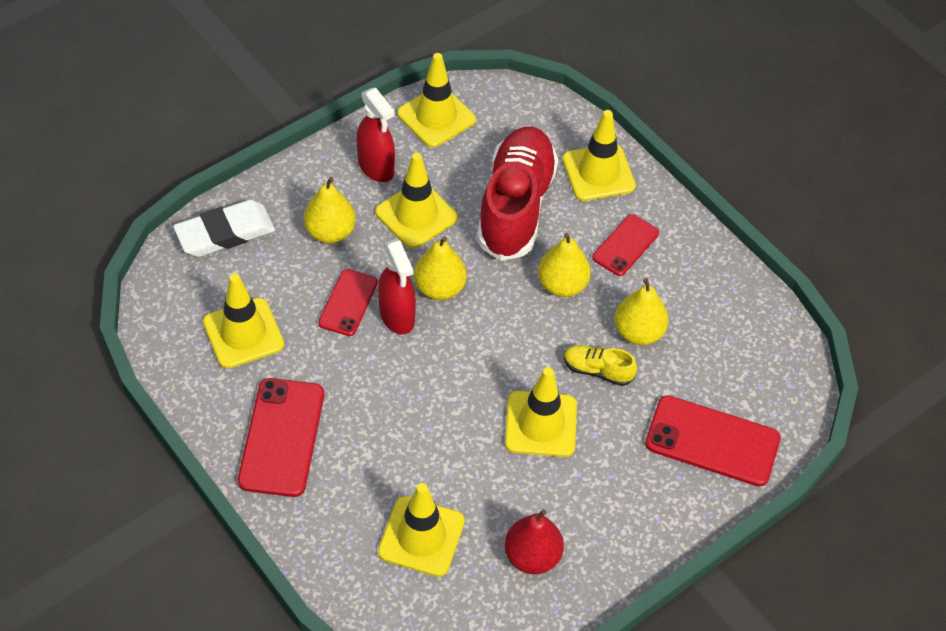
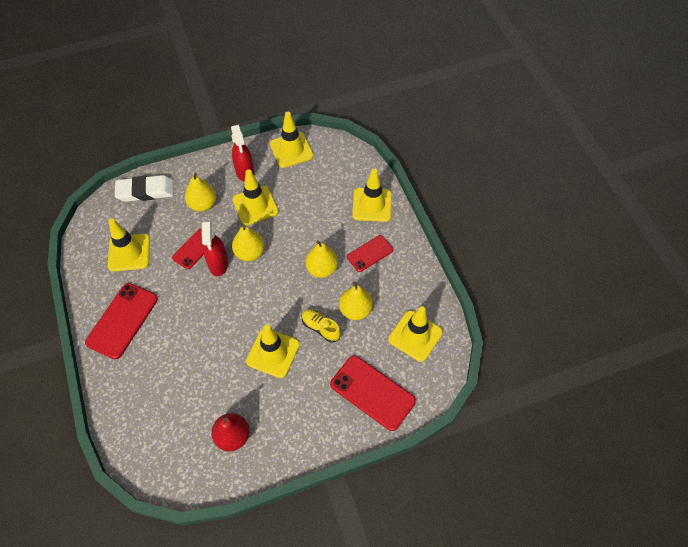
camera: 20 degrees right, 5 degrees up
yellow traffic cone [378,483,465,577] -> yellow traffic cone moved to [388,306,443,362]
red shoe [477,127,558,261] -> none

